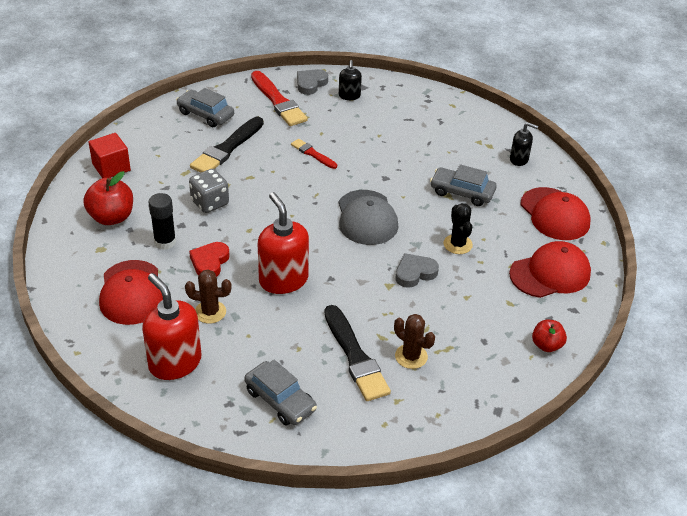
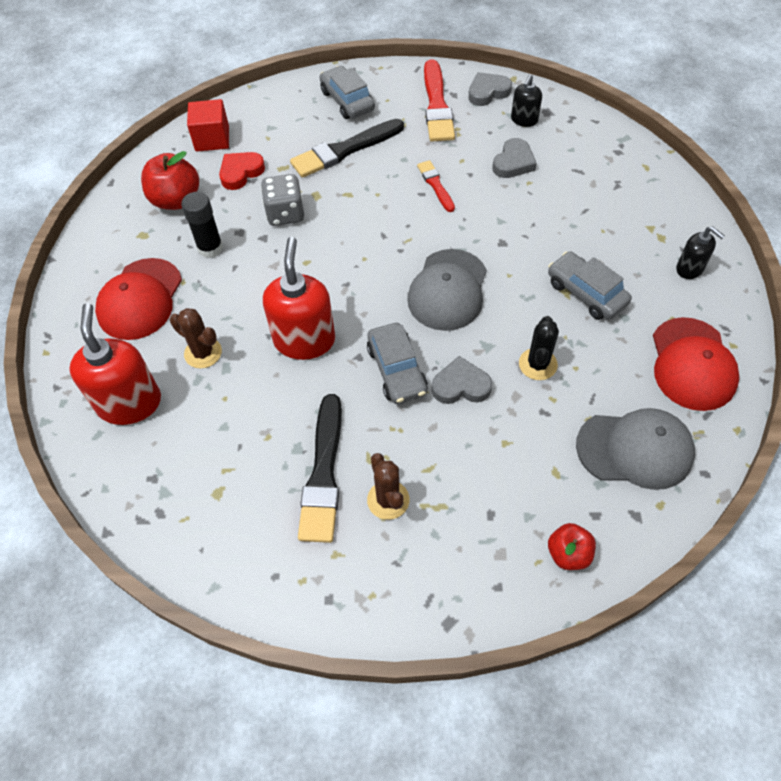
camera: 30 degrees right, 15 degrees up
red heart [189,242,230,277] -> red heart moved to [219,152,265,190]
grey car [244,360,317,425] -> grey car moved to [367,323,428,404]
red cap [509,241,591,298] -> grey cap [576,408,695,490]
none -> grey heart [492,138,537,178]

